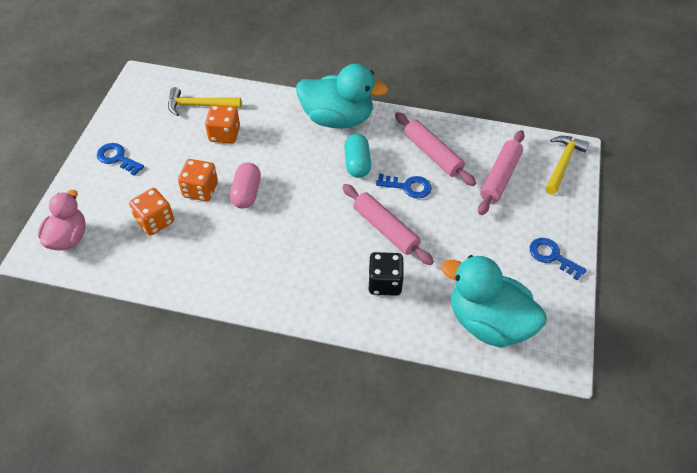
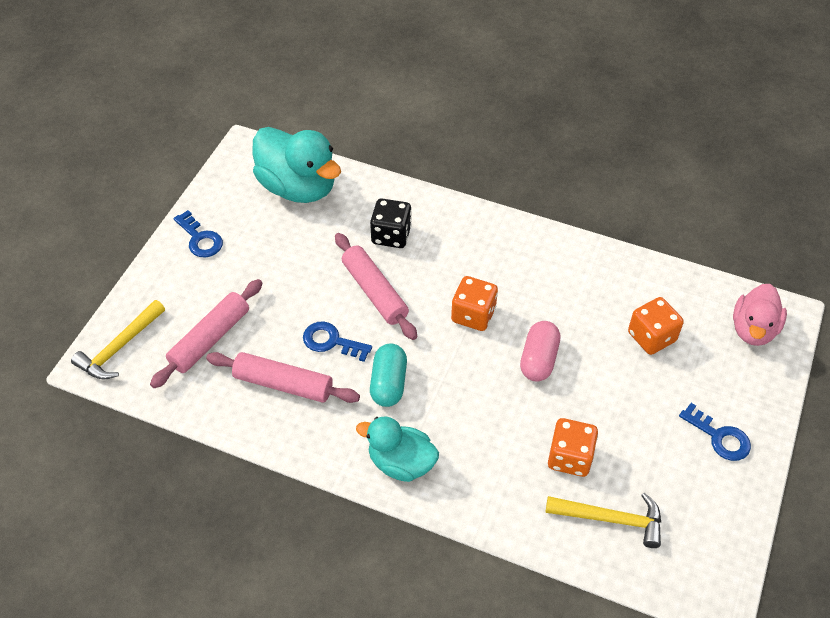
camera: 170 degrees left, 0 degrees up
orange dice [178,159,218,201] -> orange dice moved to [451,276,498,331]
turquoise duck [296,64,388,129] -> turquoise duck [356,416,439,482], size x0.63
pink rolling pin [395,112,476,186] -> pink rolling pin turned 45 degrees counterclockwise [206,352,360,403]

